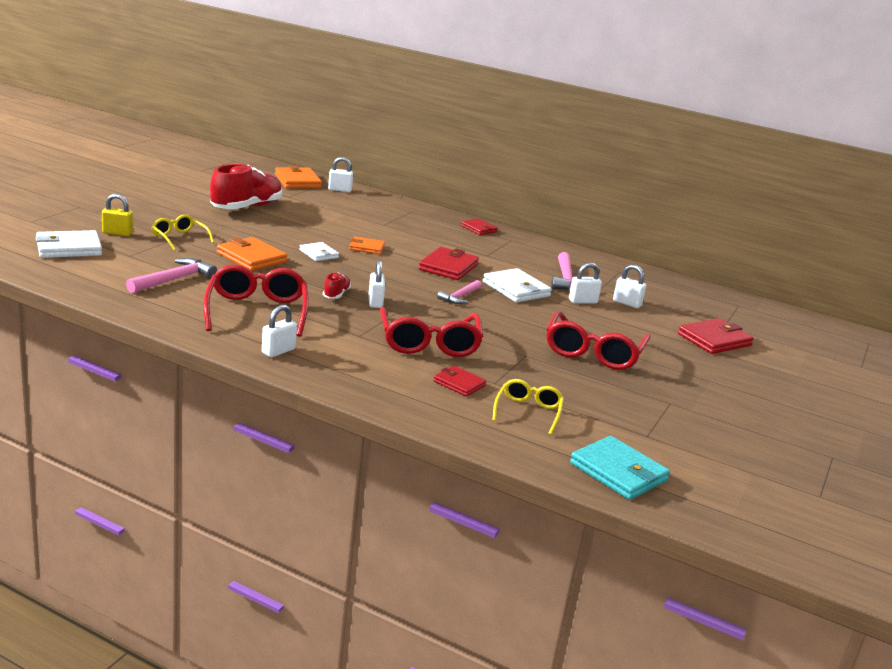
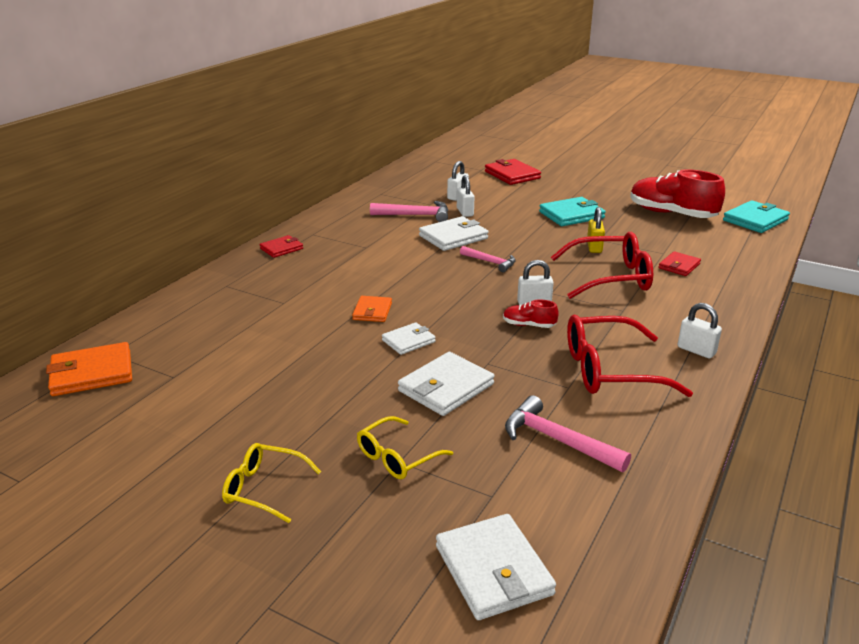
camera: 85 degrees left, 5 degrees up
yellow padlock [102,194,133,236] -> yellow padlock moved to [587,207,605,253]
red shoe [210,164,282,209] -> red shoe moved to [630,169,725,218]
orange wallet [217,237,287,271] -> white wallet [398,352,494,416]
white padlock [328,157,353,192] -> none
red wallet [418,247,479,280] -> none
yellow glasses [492,379,564,435] -> yellow glasses moved to [222,443,321,523]
red glasses [546,311,651,370] -> turquoise wallet [539,197,606,226]

